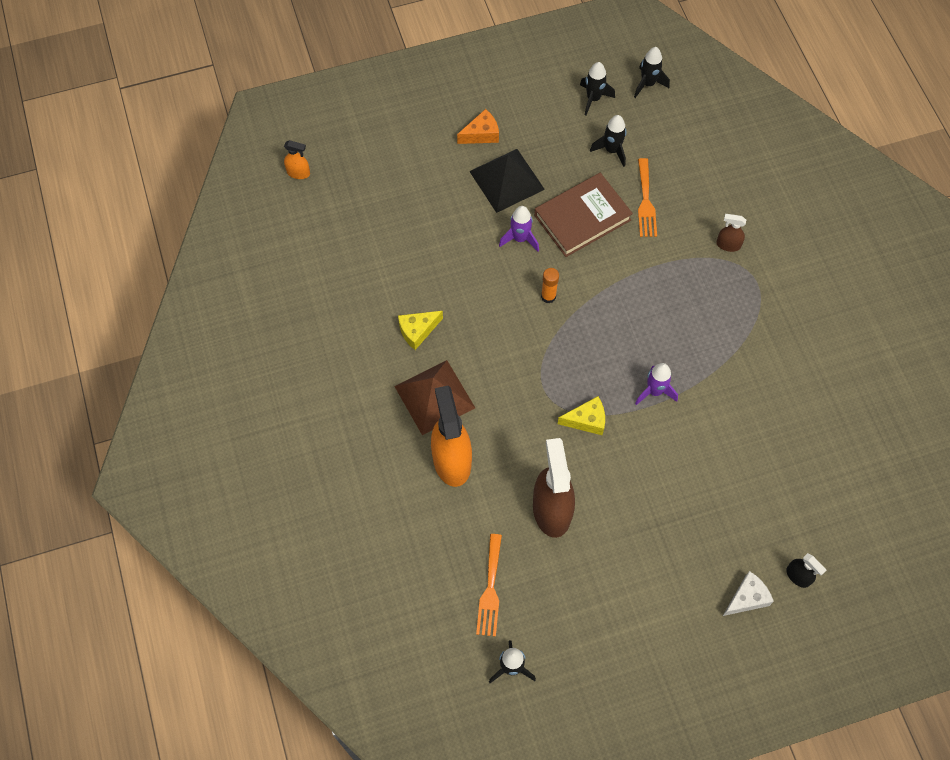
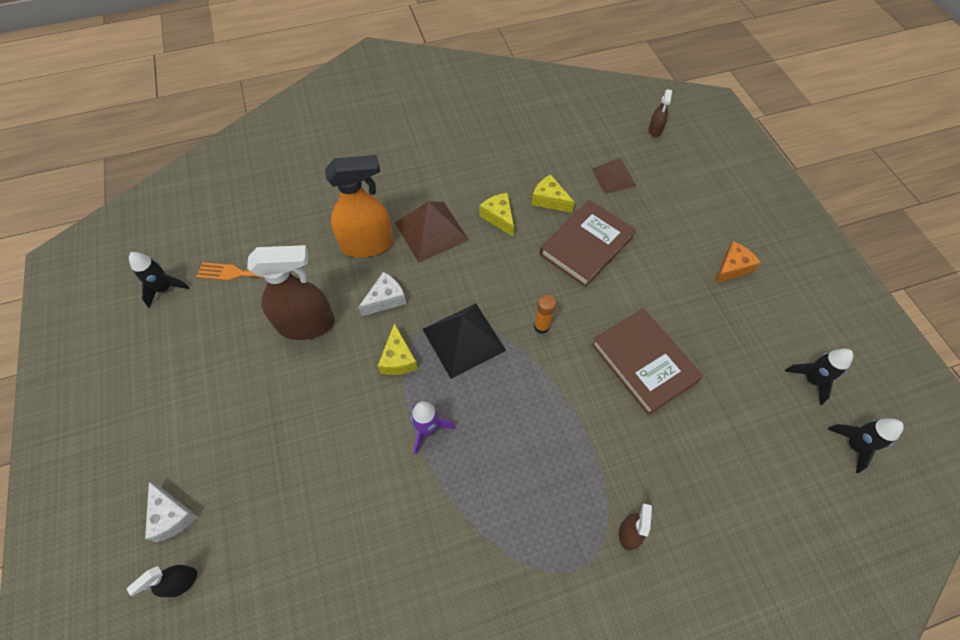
camera: 90 degrees right, 5 degrees down
orange spray bottle [284,140,310,179] -> brown spray bottle [649,89,672,137]
orange cheese [457,109,499,144] -> orange cheese turned 105 degrees counterclockwise [714,241,761,283]
black pyramid [469,149,545,213] -> black pyramid moved to [422,303,506,379]
purple rocket [499,206,539,251] -> none
black rocket [590,115,626,167] -> none
orange fork [638,158,657,237] -> none
none -> white cheese [358,272,406,316]
none -> yellow cheese [532,174,574,213]
none -> brown book [540,200,636,287]
none -> brown pyramid [592,158,637,194]

